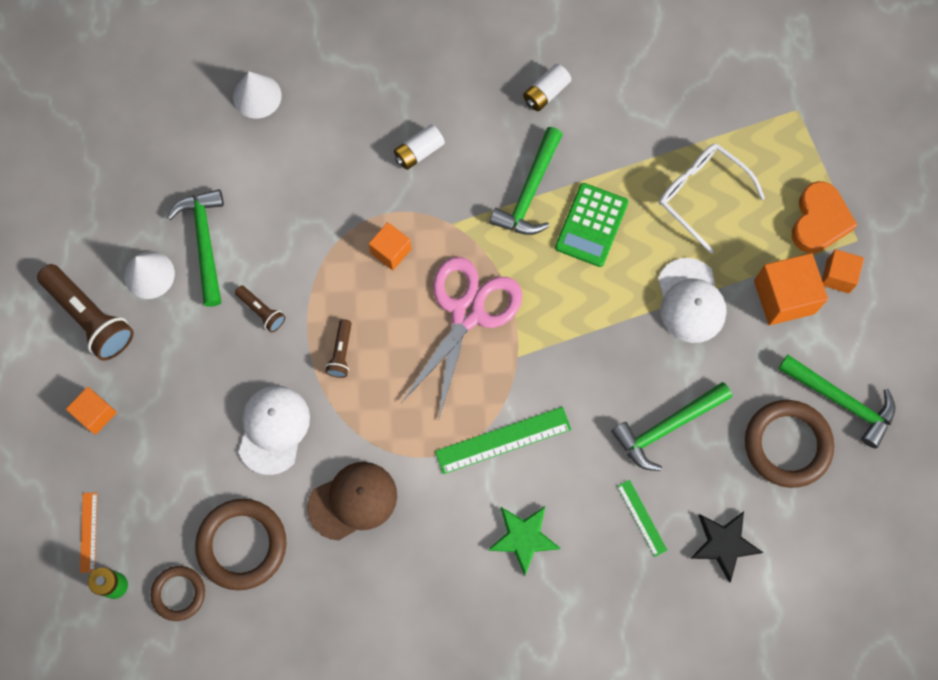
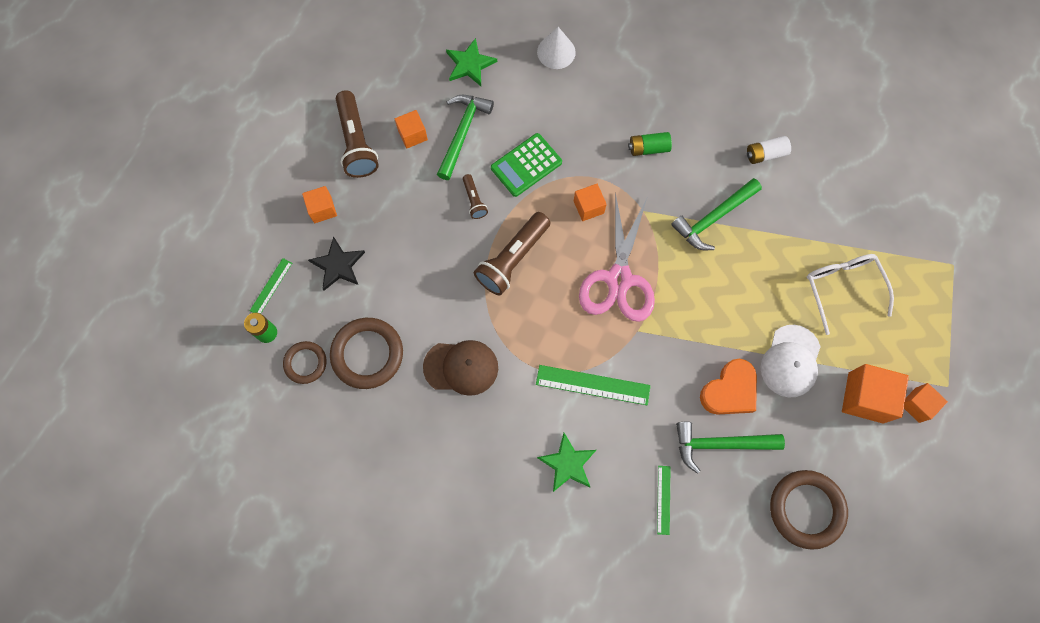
camera: 30 degrees right, 0 degrees up
orange ruler [80,492,97,573] -> green ruler [250,258,292,314]
white cone [124,251,175,299] -> orange cube [395,110,428,149]
white cap [239,386,310,475] -> none
brown flashlight [325,319,352,378] -> brown flashlight [474,212,550,295], size x1.98
white battery [394,124,445,170] -> green battery [628,132,672,156]
pink scissors [401,257,522,418] -> pink scissors turned 135 degrees clockwise [579,192,655,322]
green calculator [555,183,628,267] -> green calculator moved to [491,133,562,197]
black star [690,511,764,583] -> black star moved to [308,236,365,291]
green hammer [778,354,895,448] -> none
orange heart [792,181,857,253] -> orange heart moved to [700,359,757,414]
none -> green star [446,38,497,86]

